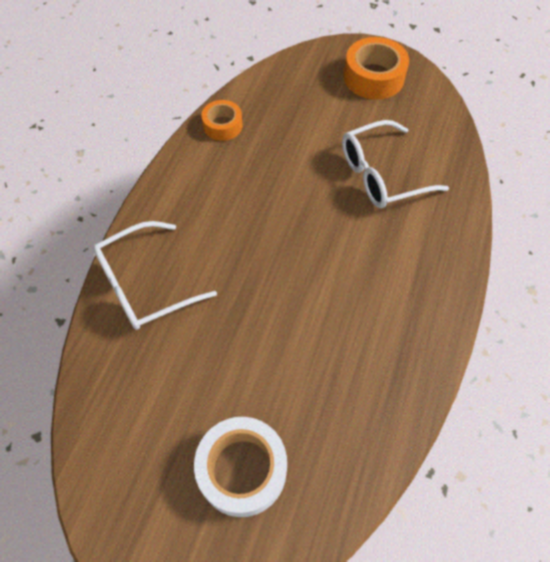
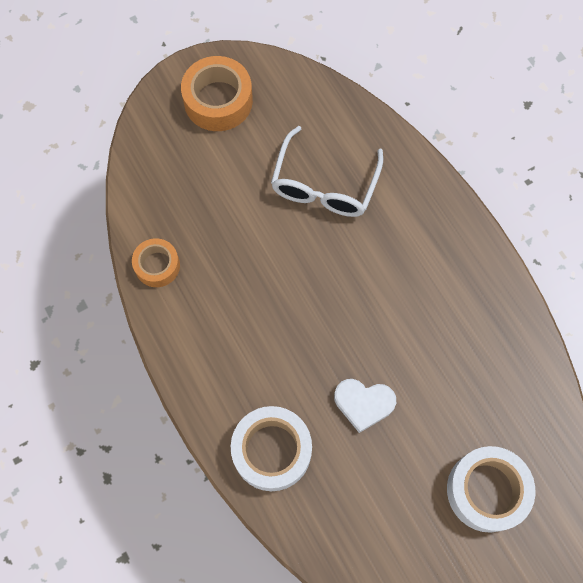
camera: 50 degrees left, 10 degrees up
white glasses [93,221,217,330] -> white tape [231,406,312,491]
none -> white heart [334,379,396,433]

